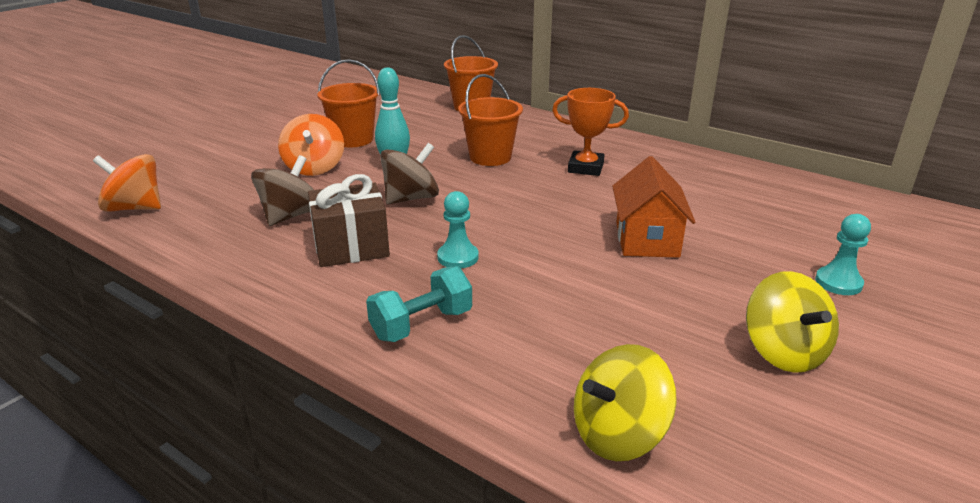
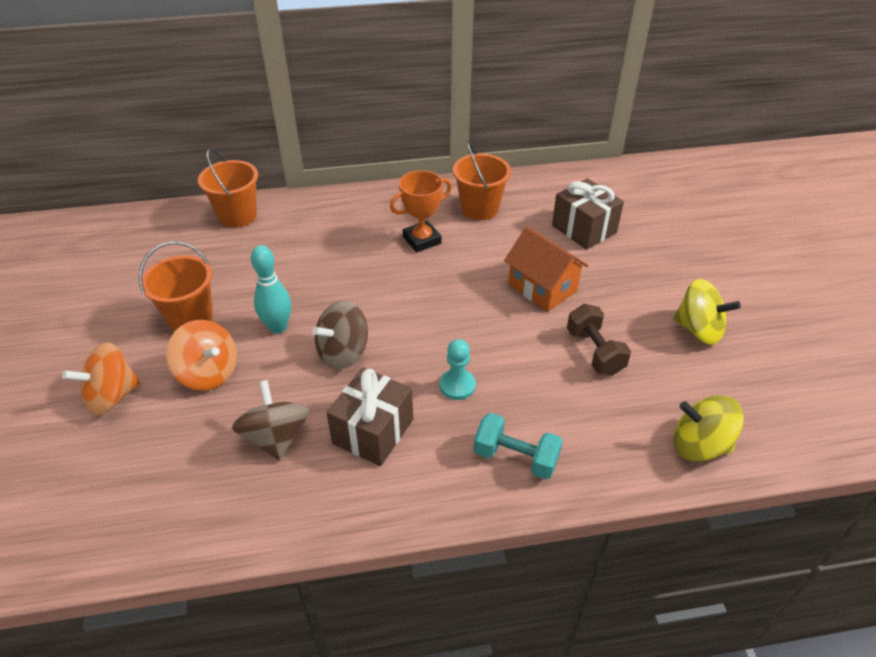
camera: 45 degrees left, 15 degrees up
orange spinning top [93,154,161,212] -> orange spinning top moved to [62,342,140,415]
turquoise dumbbell [366,266,472,342] -> turquoise dumbbell turned 75 degrees counterclockwise [474,413,563,480]
brown spinning top [380,143,439,204] -> brown spinning top turned 135 degrees counterclockwise [312,300,368,369]
orange bucket [458,74,523,166] -> orange bucket moved to [453,141,511,220]
yellow spinning top [574,344,677,461] -> yellow spinning top turned 90 degrees clockwise [674,395,744,462]
turquoise pawn [815,214,871,295] -> none
none -> brown gift [552,178,624,250]
none -> brown dumbbell [567,304,631,375]

